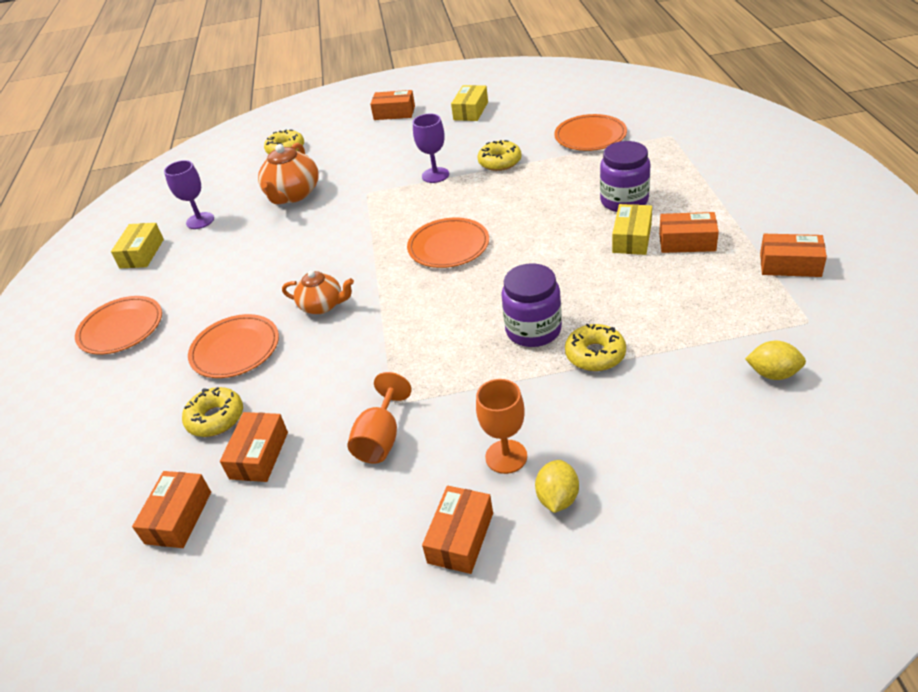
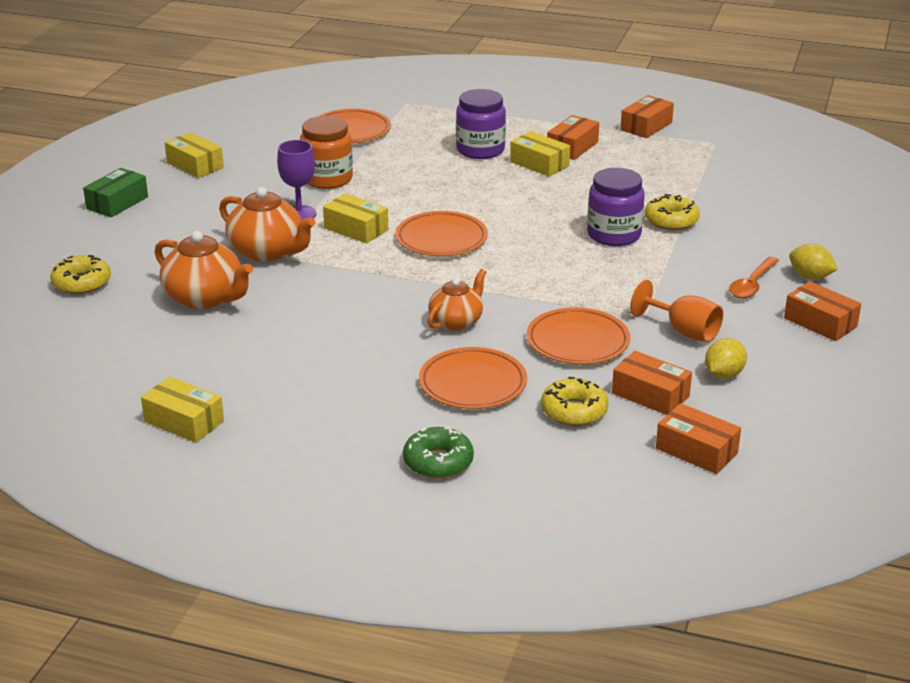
camera: 70 degrees left, 10 degrees down
orange plate [75,296,162,355] -> orange plate moved to [526,307,630,364]
purple goblet [164,160,214,229] -> none
orange box [370,90,415,120] -> green box [83,168,148,217]
orange goblet [476,379,527,474] -> orange spoon [729,257,779,298]
yellow donut [477,140,522,171] -> orange jar [300,116,353,189]
yellow lemon [745,341,806,380] -> yellow lemon moved to [705,338,747,379]
none -> orange teapot [219,187,316,262]
none -> yellow box [323,193,388,243]
none -> green donut [403,427,474,479]

